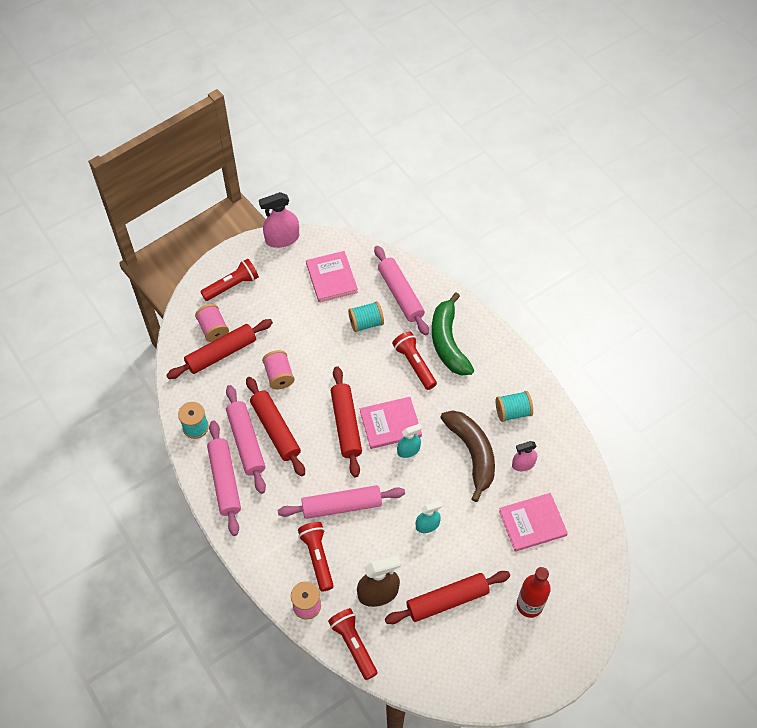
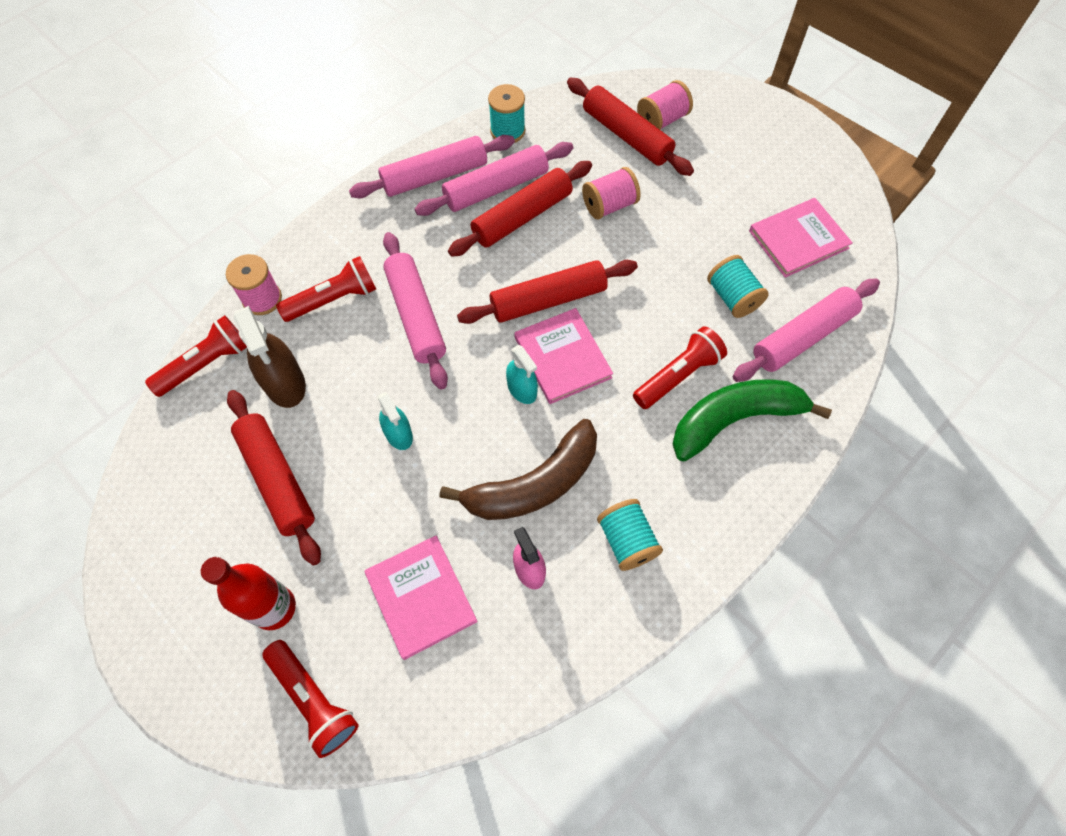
camera: 80 degrees right, 5 degrees up
red flashlight [200,259,259,301] -> red flashlight moved to [262,640,359,758]
pink spray bottle [259,192,299,248] -> none

